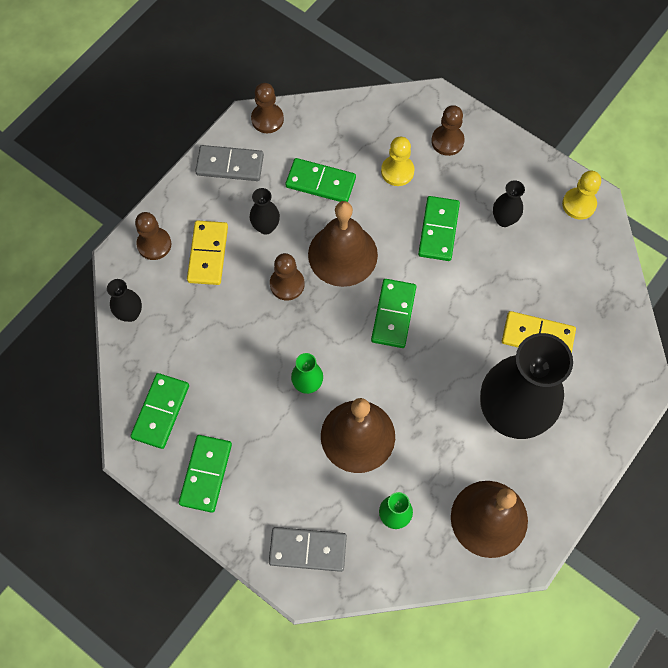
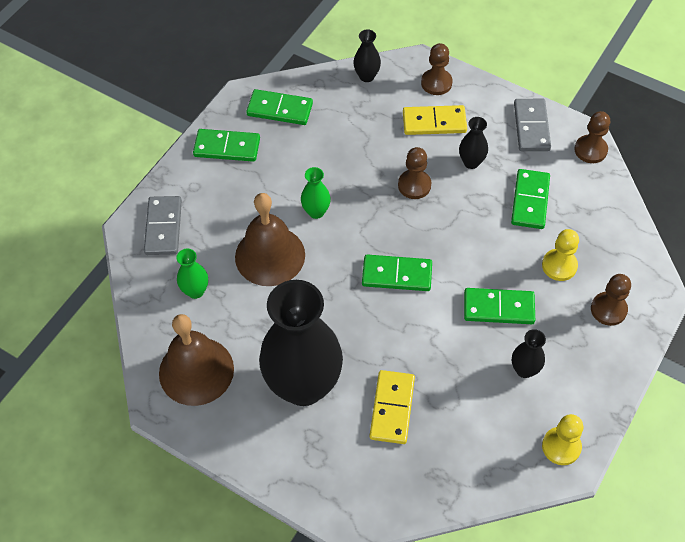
camera: 85 degrees right, 10 degrees down
brown bell [308,201,378,287] -> none

